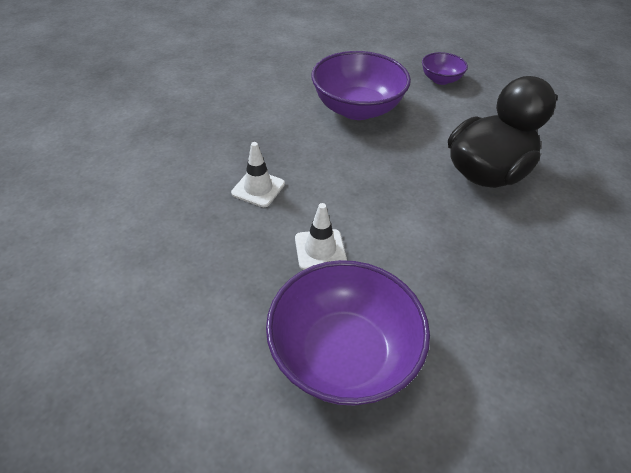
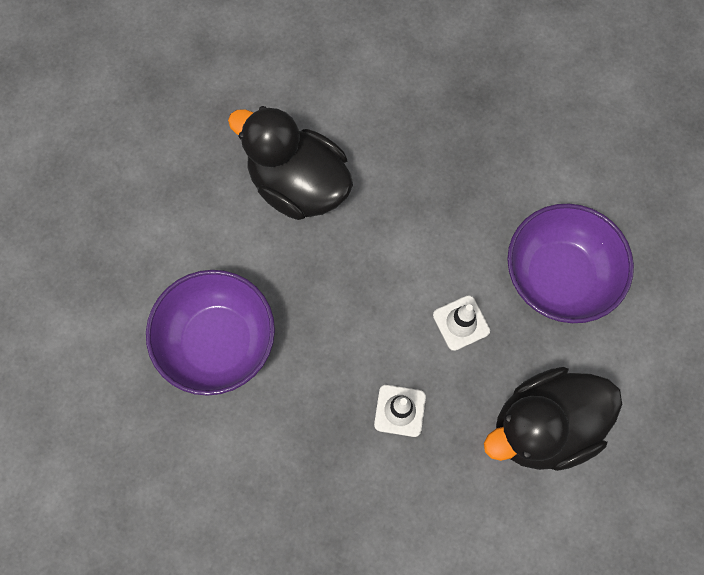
camera: 105 degrees left, 25 degrees up
purple bowl [422,52,468,85] -> none
none -> black duck [484,367,622,471]

